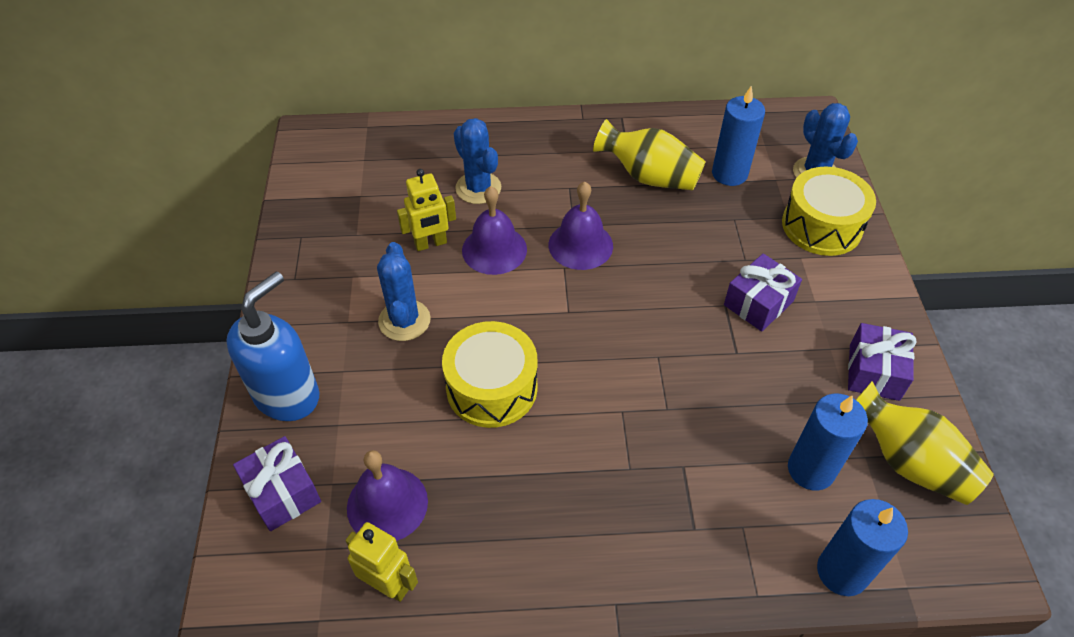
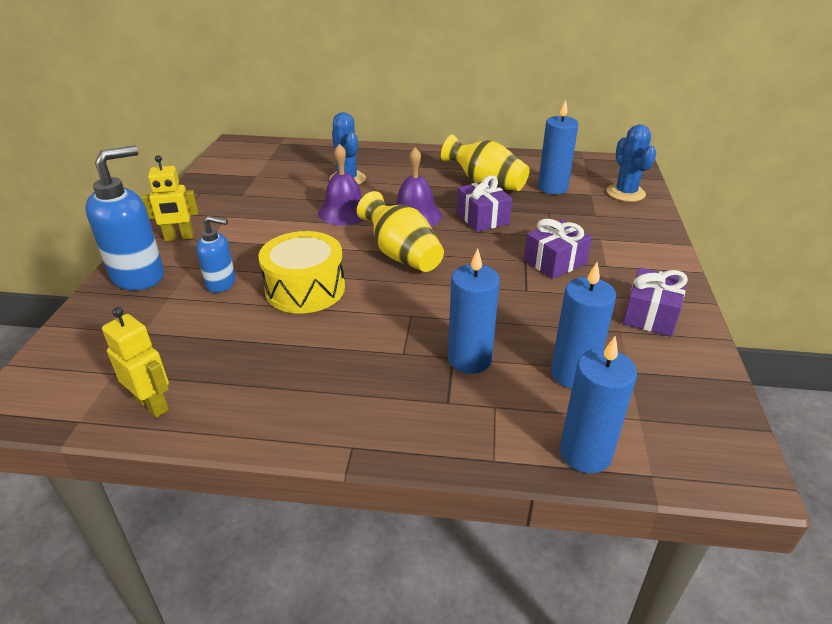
camera: 10 degrees right, 15 degrees down
purple gift [233,436,321,531] -> purple gift moved to [457,175,512,232]
purple bell [347,450,428,541] -> none
blue cactus [377,242,431,341] -> none
yellow robot [397,169,456,251] -> yellow robot moved to [141,155,199,241]
yellow drum [782,167,876,256] -> none
yellow vase [856,381,994,505] -> yellow vase moved to [357,191,444,272]
none -> blue soap dispenser [196,216,236,293]
none -> blue candle [448,248,500,374]

